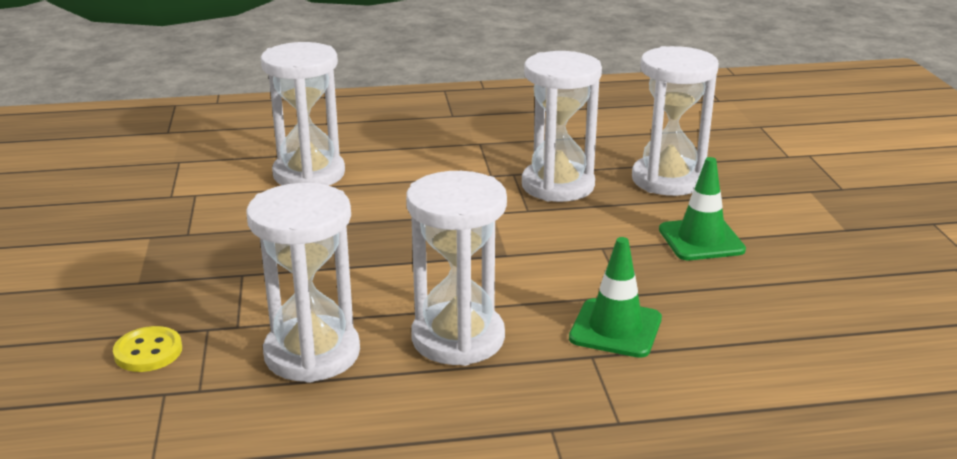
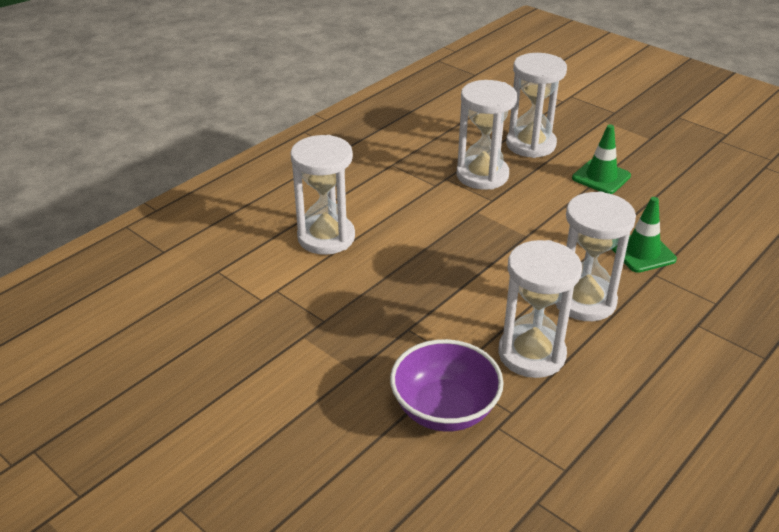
camera: 40 degrees left, 10 degrees up
yellow button [113,326,182,372] -> purple bowl [390,339,504,432]

